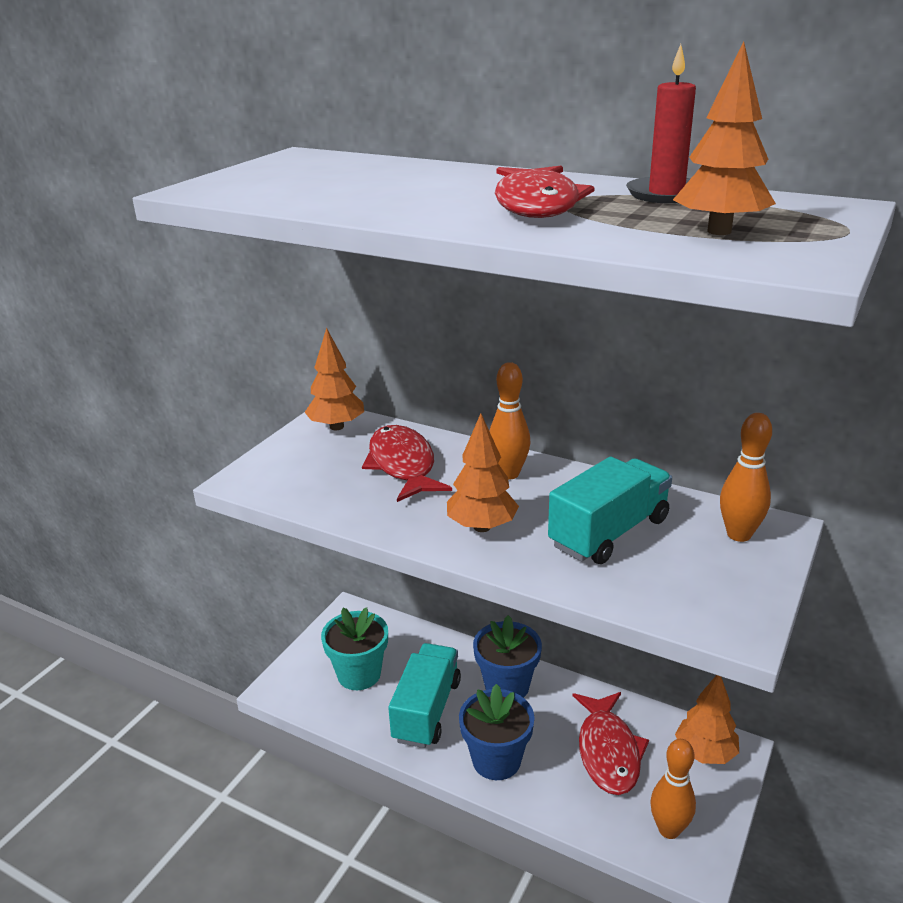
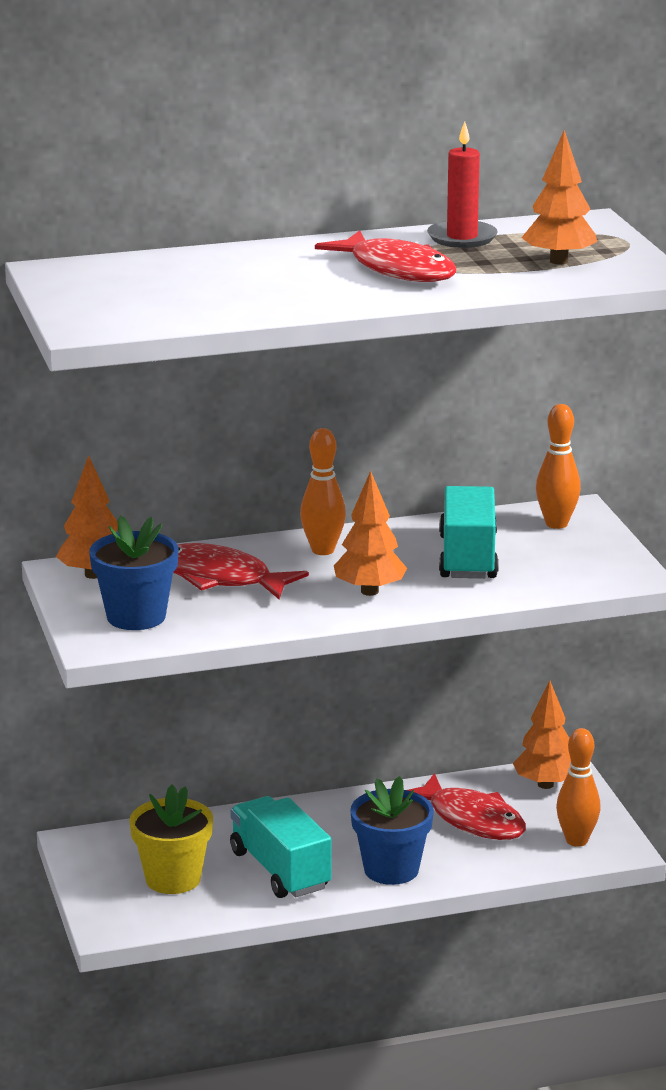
camera: 45 degrees left, 5 degrees down
turquoise flower pot [321,607,388,690] -> yellow flower pot [129,785,213,894]
blue flower pot [473,615,542,698] -> blue flower pot moved to [89,515,179,630]

